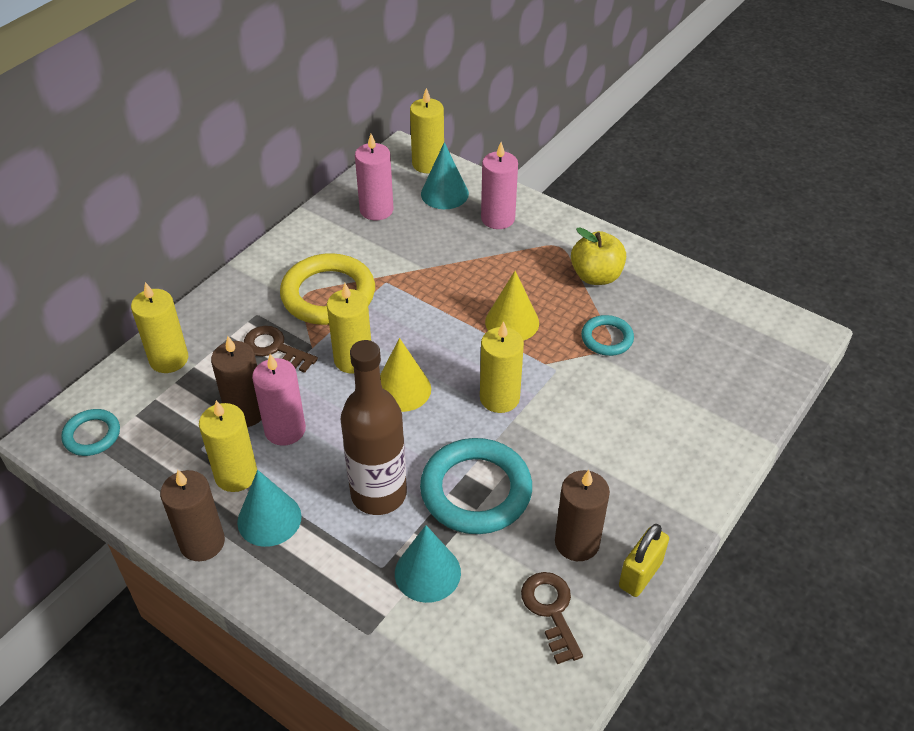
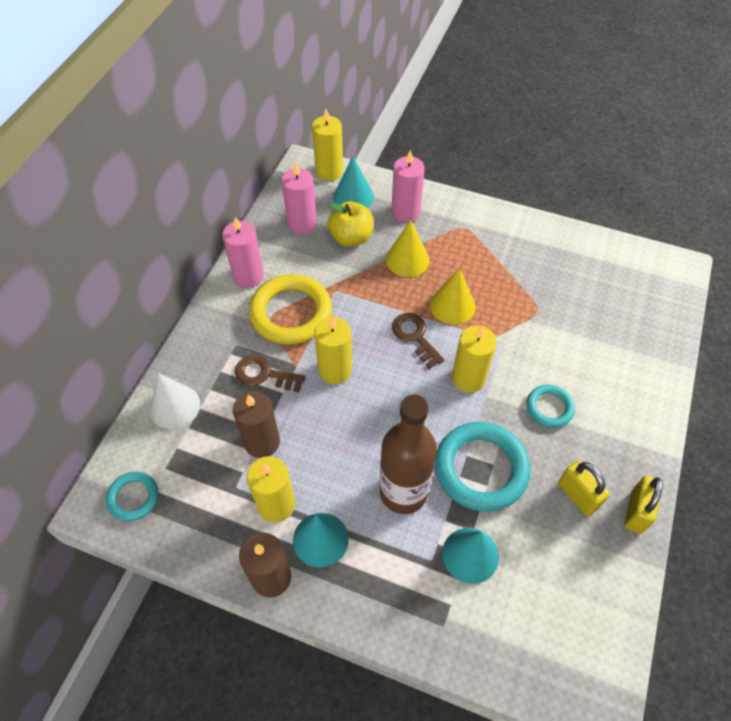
camera: 15 degrees left, 10 degrees up
yellow candle [131,282,188,373] -> white cone [150,373,200,429]
pink candle [252,354,306,446] -> pink candle moved to [222,217,264,288]
yellow cone [380,338,431,412] -> yellow cone moved to [386,220,429,277]
brown key [521,572,583,664] -> brown key moved to [392,313,444,369]
brown candle [555,470,610,561] -> yellow padlock [558,460,610,516]
yellow apple [571,227,626,285] -> yellow apple moved to [327,201,373,247]
turquoise ring [581,315,634,356] -> turquoise ring moved to [527,385,575,428]

